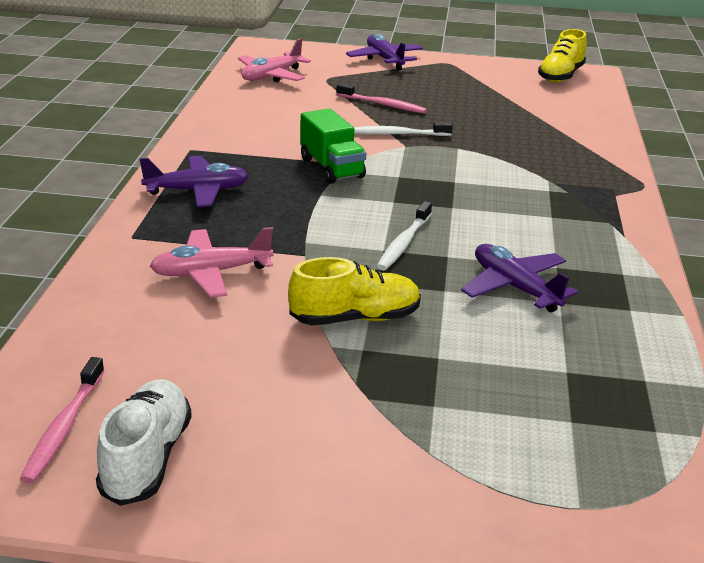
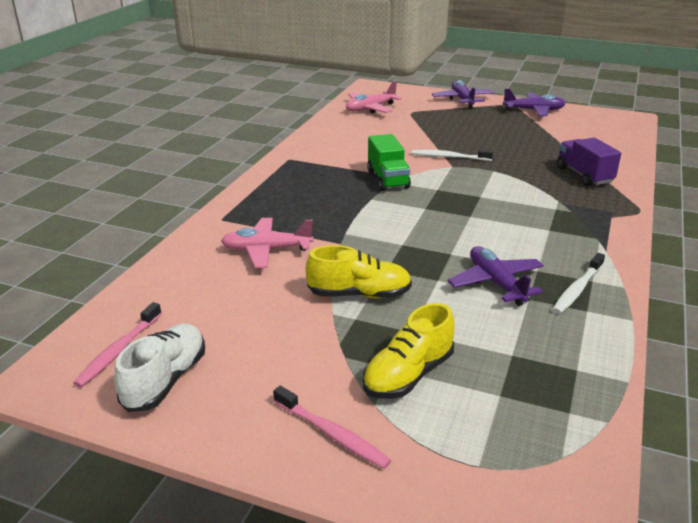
camera: 15 degrees right, 0 degrees up
purple plane [139,156,249,207] -> purple plane moved to [503,88,566,116]
pink toothbrush [337,83,427,114] -> pink toothbrush moved to [273,386,391,469]
white toothbrush [377,201,432,271] -> white toothbrush moved to [552,253,605,314]
yellow shoe [538,29,587,82] -> yellow shoe moved to [363,303,455,399]
none -> purple truck [557,138,621,186]

